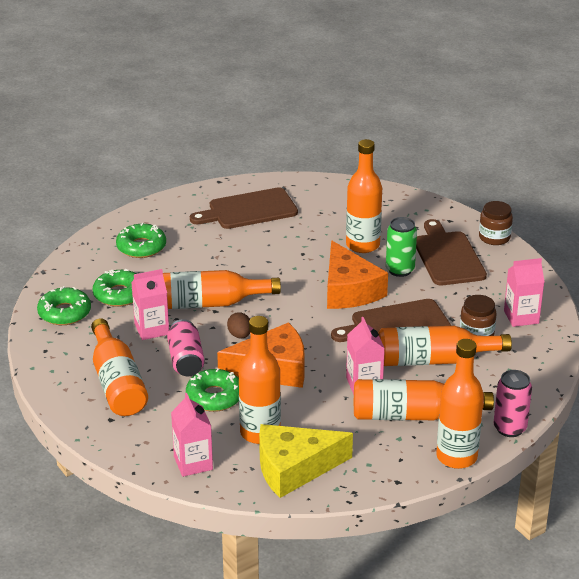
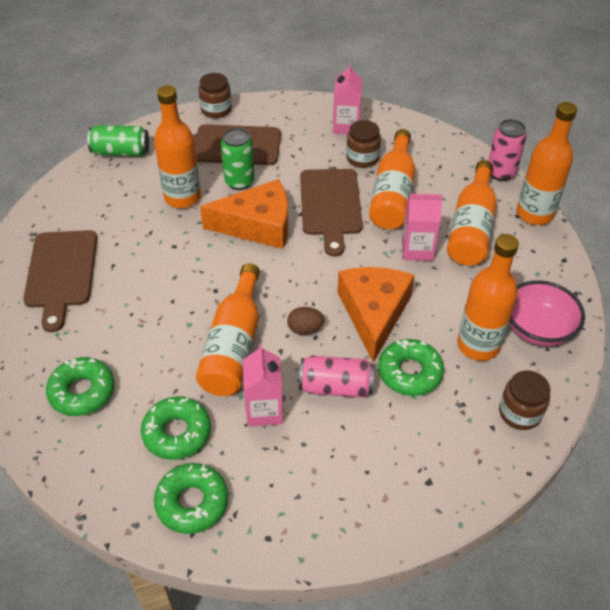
camera: 75 degrees left, 15 degrees up
orange bottle [91,318,148,416] -> none
pink carton [171,393,213,477] -> brown jar [499,371,550,430]
yellow cheese [259,424,353,498] -> pink bowl [509,280,585,346]
none -> green can [87,125,149,156]

